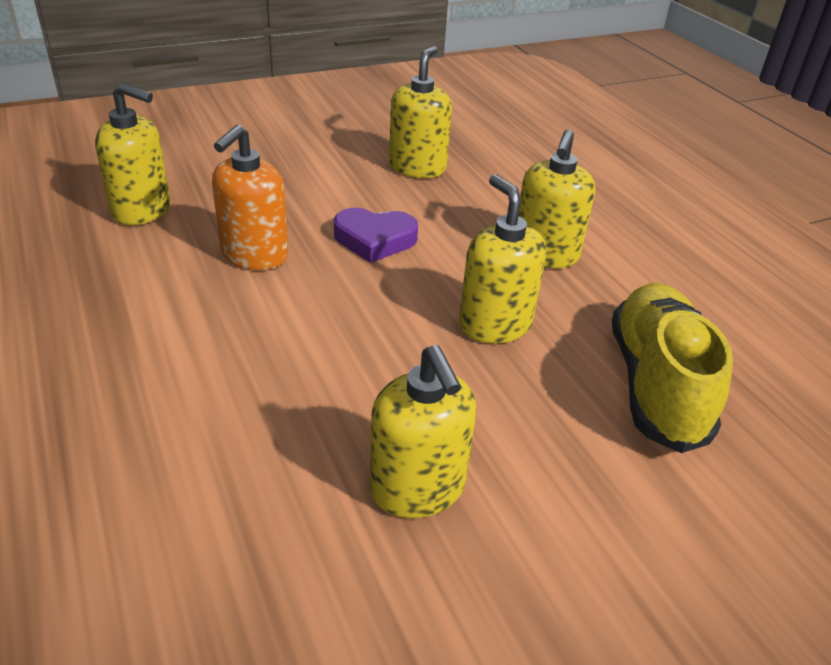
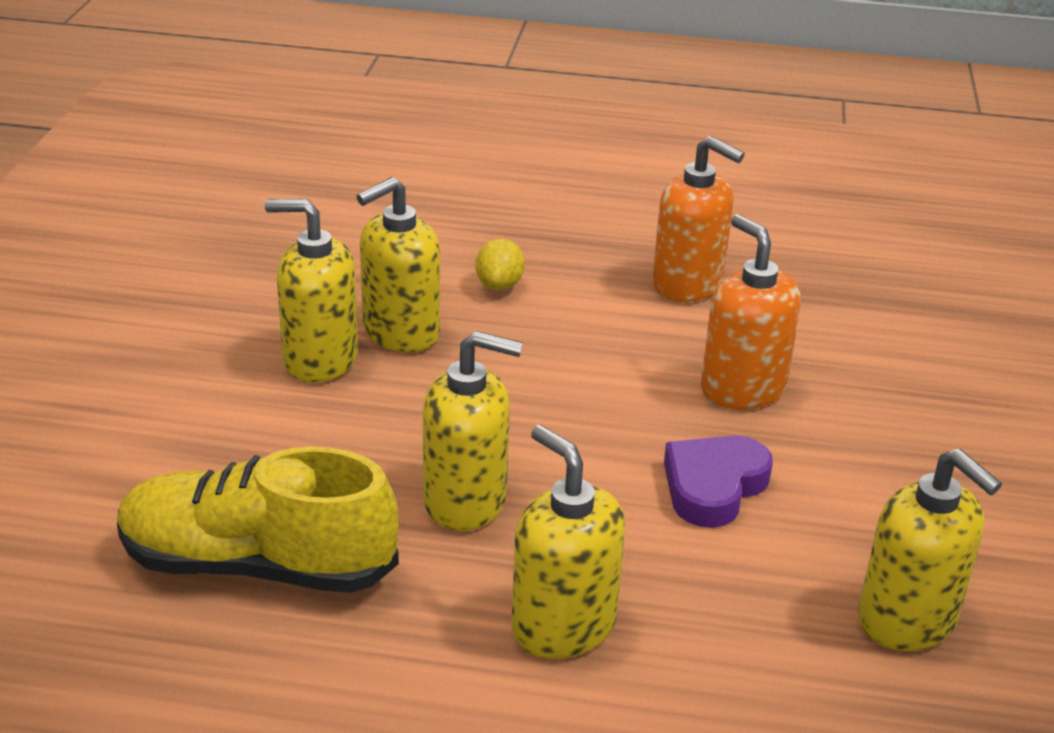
camera: 125 degrees right, 5 degrees down
yellow soap dispenser [95,83,170,225] -> yellow soap dispenser moved to [357,177,440,352]
yellow shoe [612,283,733,453] -> yellow shoe turned 150 degrees clockwise [117,447,399,593]
none -> yellow lemon [475,239,525,290]
none -> orange soap dispenser [652,136,745,302]

